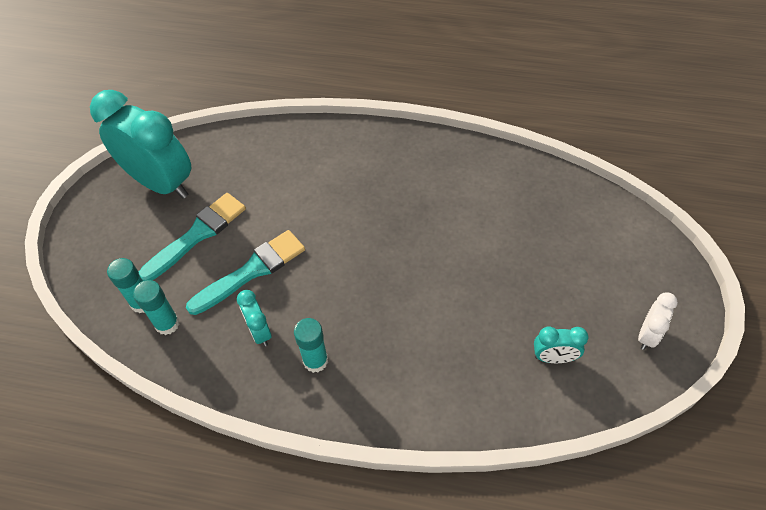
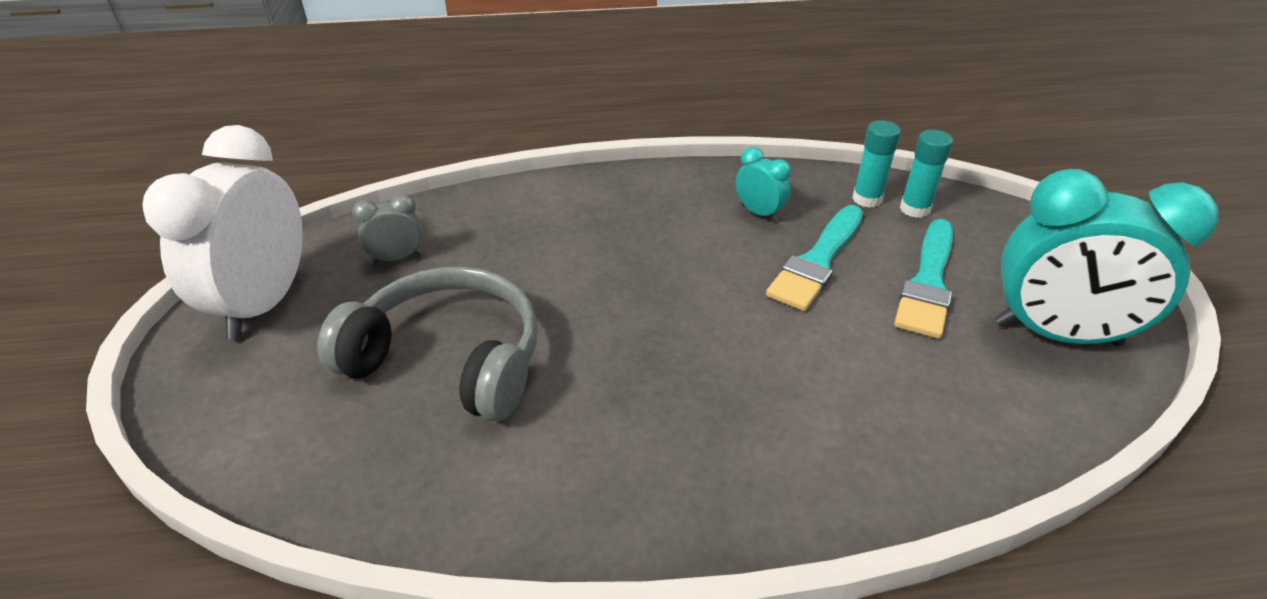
camera: 160 degrees right, 15 degrees down
turquoise glue stick [294,318,328,373] -> none
turquoise clock [534,326,588,363] -> grey clock [352,193,423,263]
white clock [638,293,678,350] -> white clock [142,125,303,340], size x2.24
none -> grey headphones [317,267,538,422]

